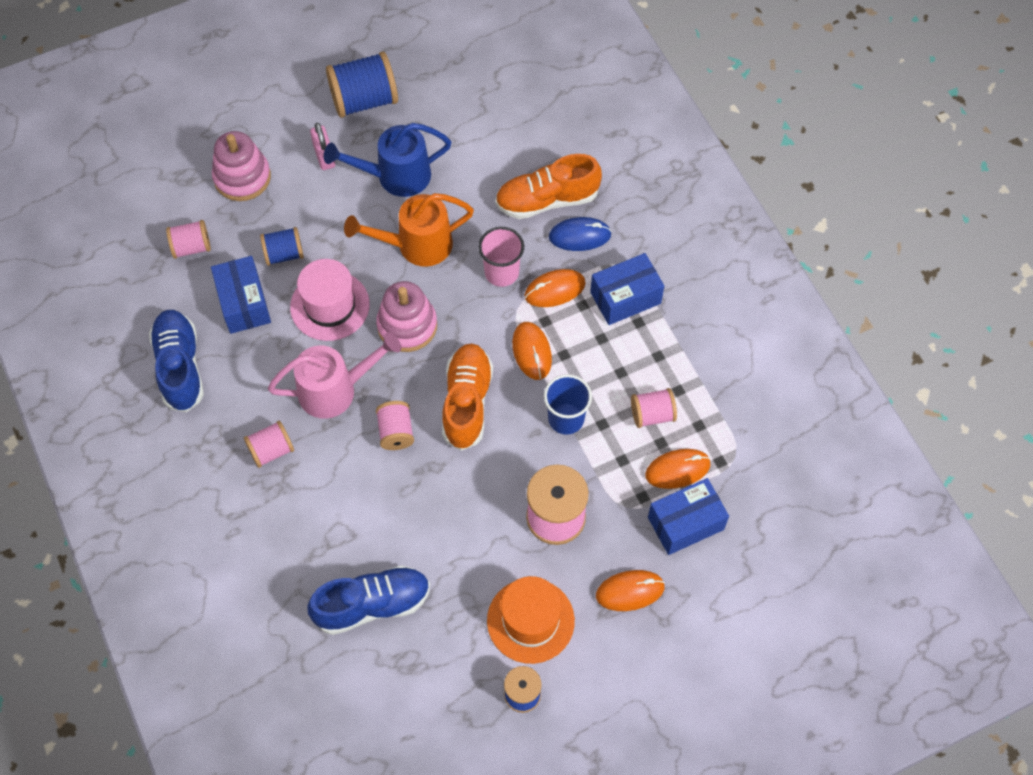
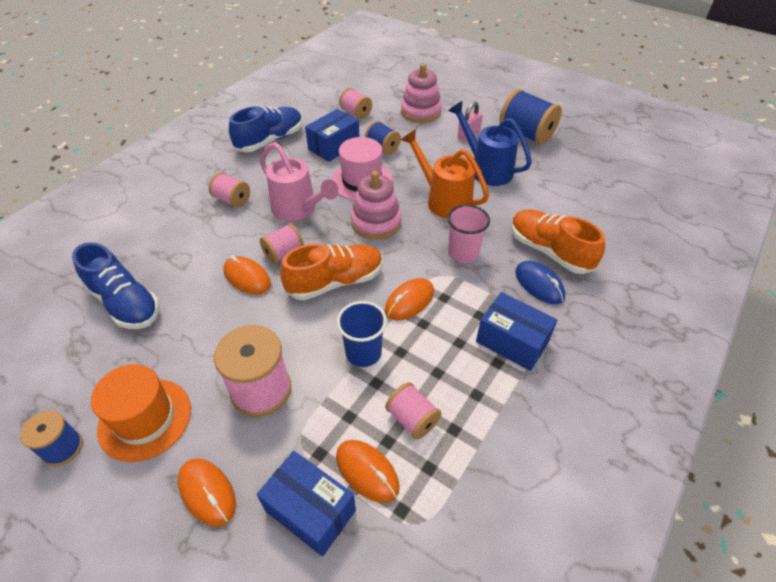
camera: 60 degrees right, 15 degrees down
orange mouse [525,269,586,307] -> orange mouse moved to [223,255,271,294]

